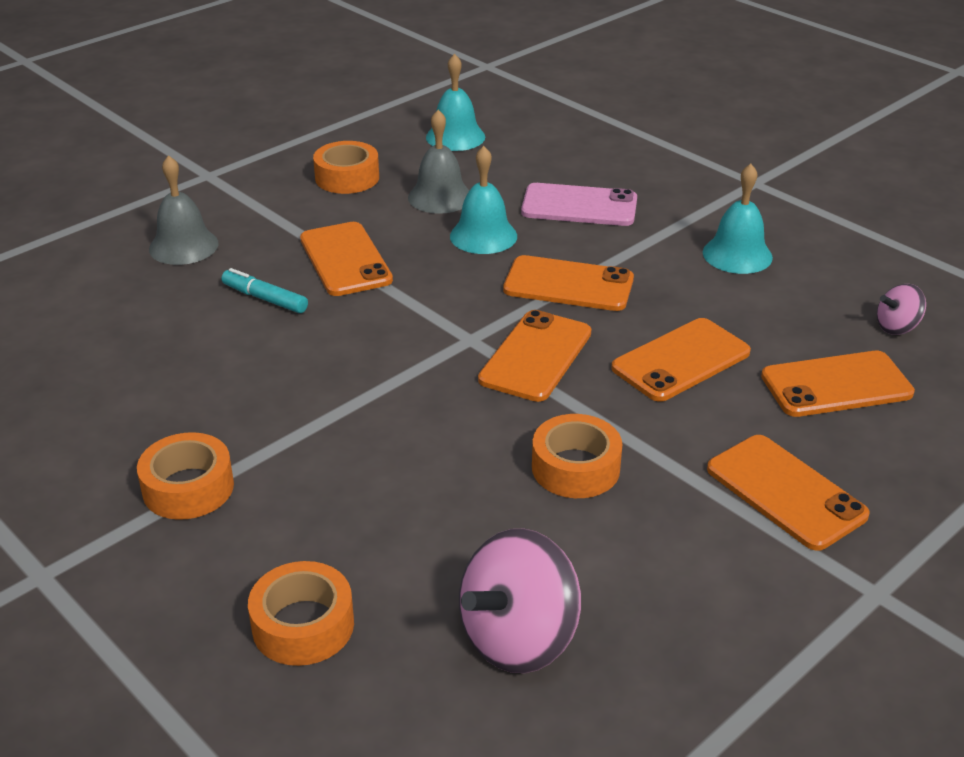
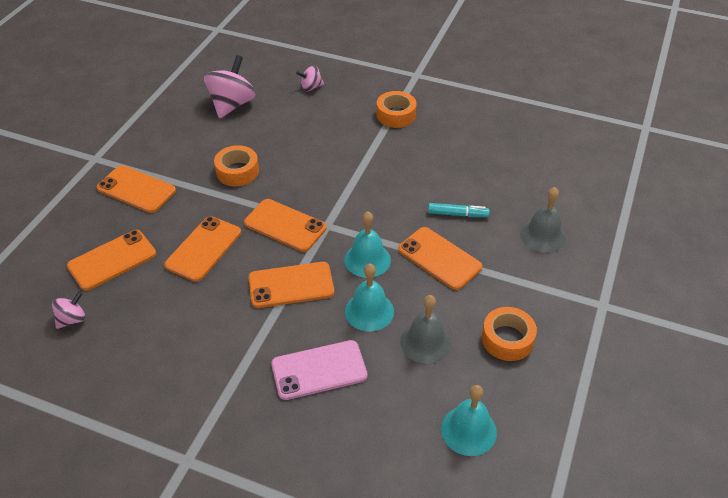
camera: 155 degrees right, 10 degrees up
orange tape [248,561,354,666] -> pink spinning top [296,66,324,91]
orange phone [478,310,591,402] -> orange phone turned 60 degrees counterclockwise [244,199,327,252]
turquoise bell [703,164,773,274] -> turquoise bell moved to [344,211,391,278]

